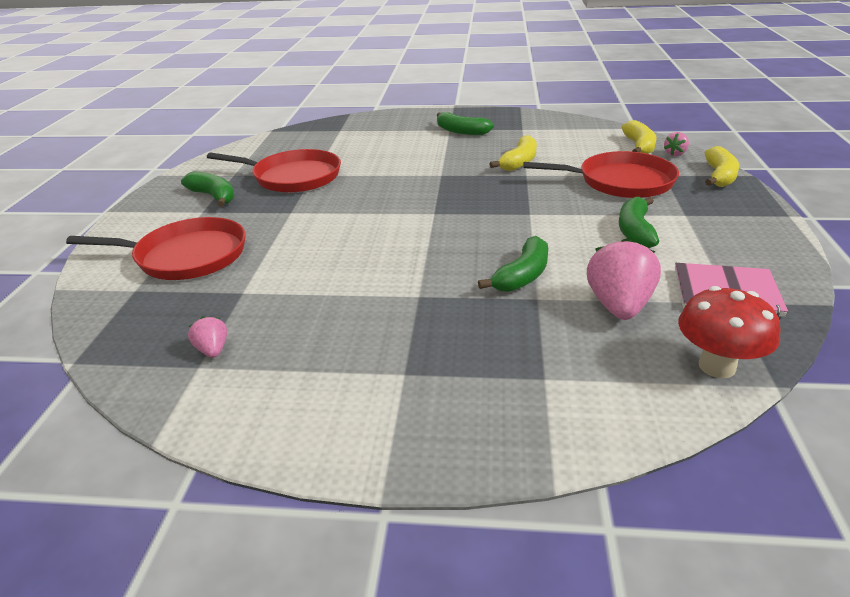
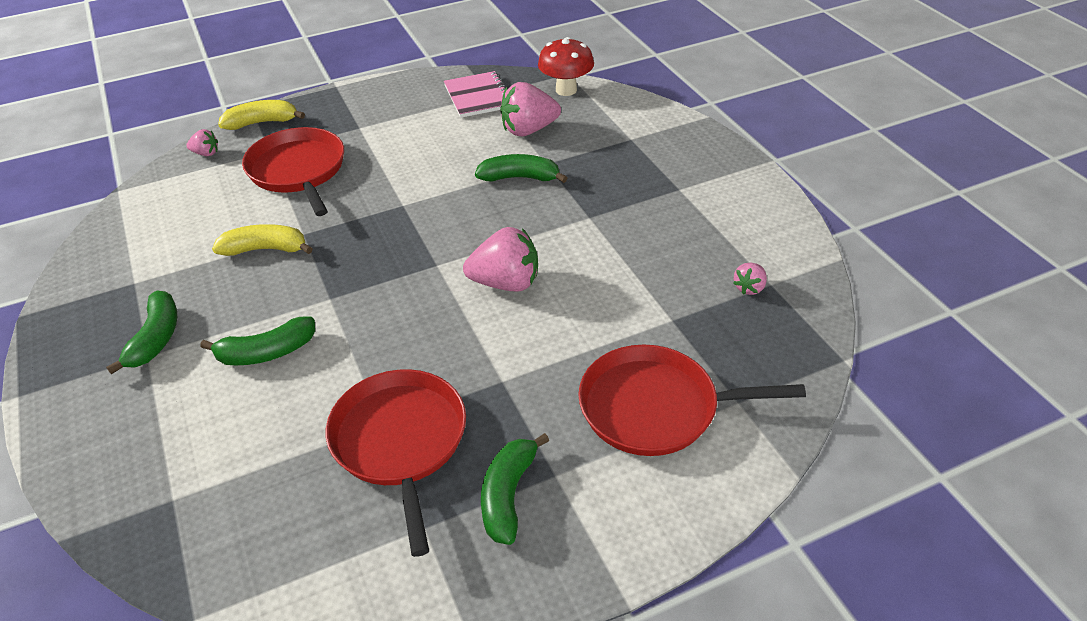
camera: 120 degrees left, 10 degrees up
red pan [66,217,246,280] -> red pan turned 60 degrees counterclockwise [578,345,806,456]
green banana [619,197,659,248] -> green banana moved to [200,316,315,365]
yellow banana [622,120,657,154] -> none
none -> pink strawberry [463,227,538,291]

